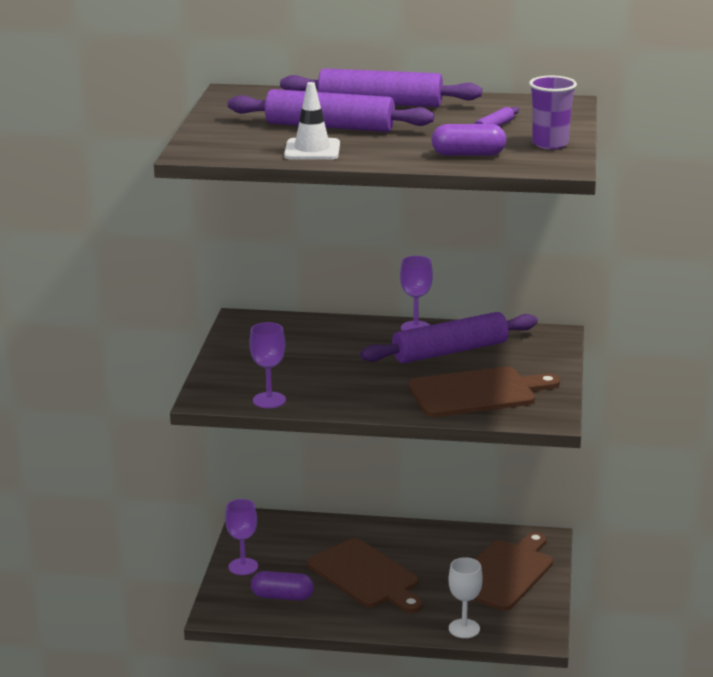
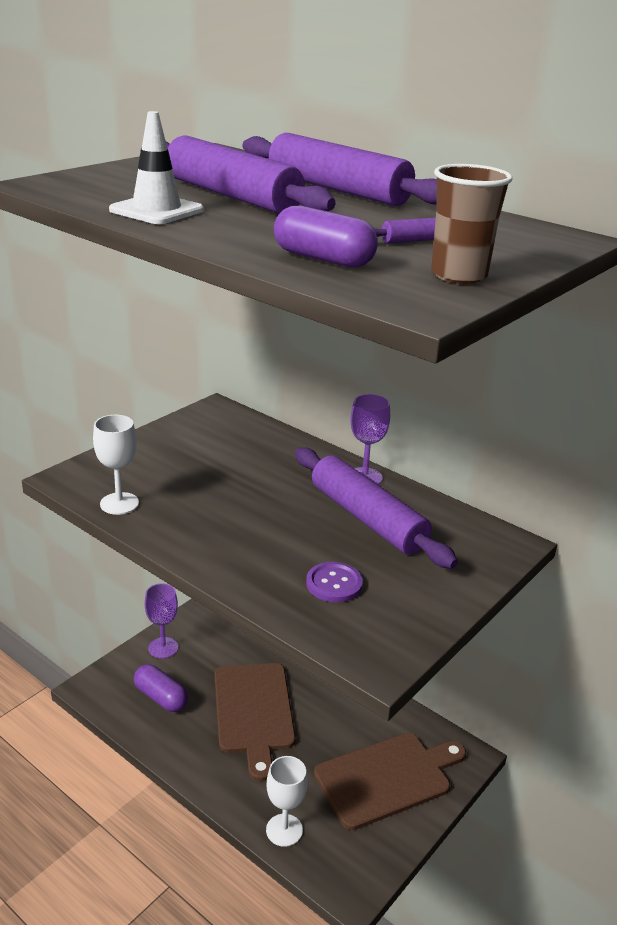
camera: 30 degrees right, 5 degrees up
purple goblet [249,322,286,408] -> white goblet [93,415,139,515]
purple rolling pin [360,312,538,363] -> purple rolling pin turned 45 degrees clockwise [295,447,458,569]
brown cutting board [408,366,560,417] -> purple button [306,562,363,603]
purple cup [529,76,577,149] -> brown cup [431,164,513,284]

